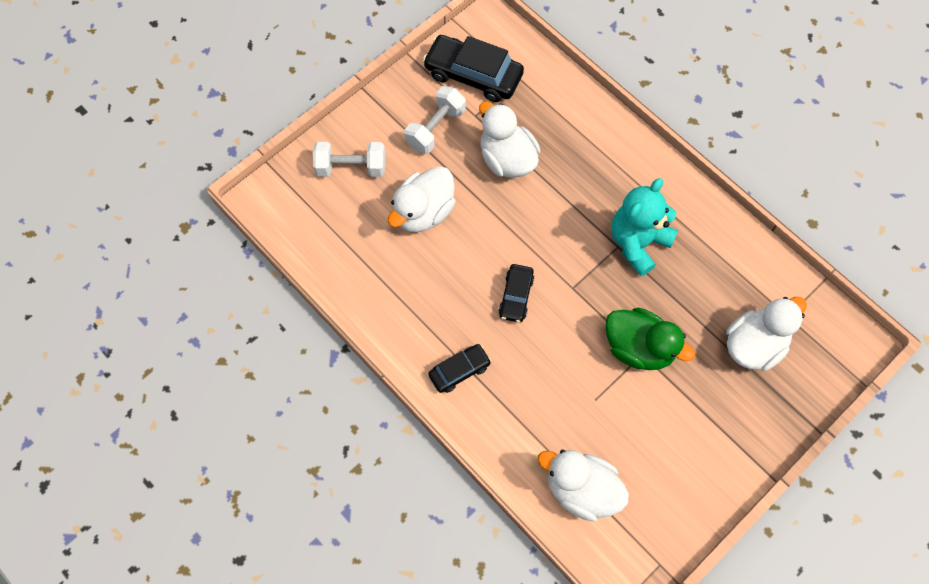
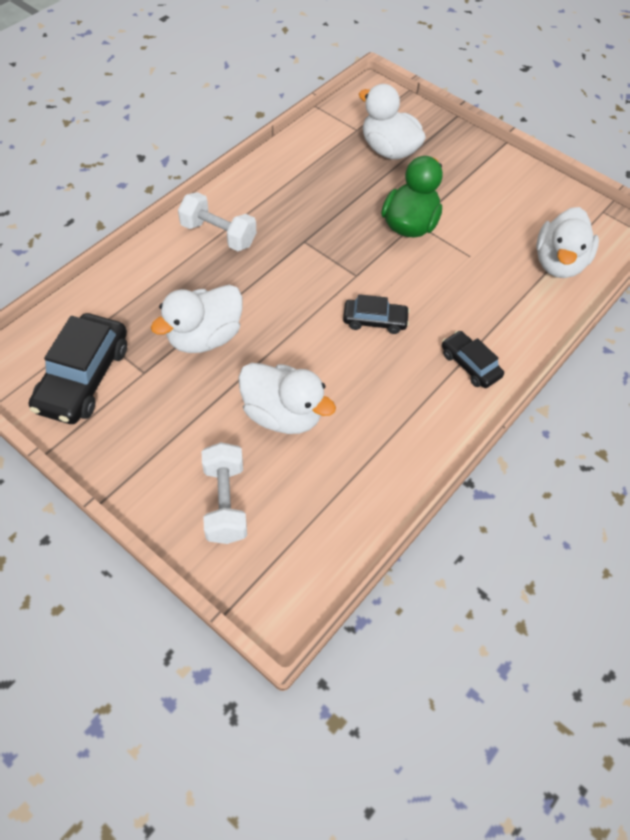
camera: 100 degrees left, 10 degrees down
white dumbbell [404,86,466,154] -> white dumbbell moved to [178,192,256,251]
turquoise teddy bear [611,178,678,276] -> none

